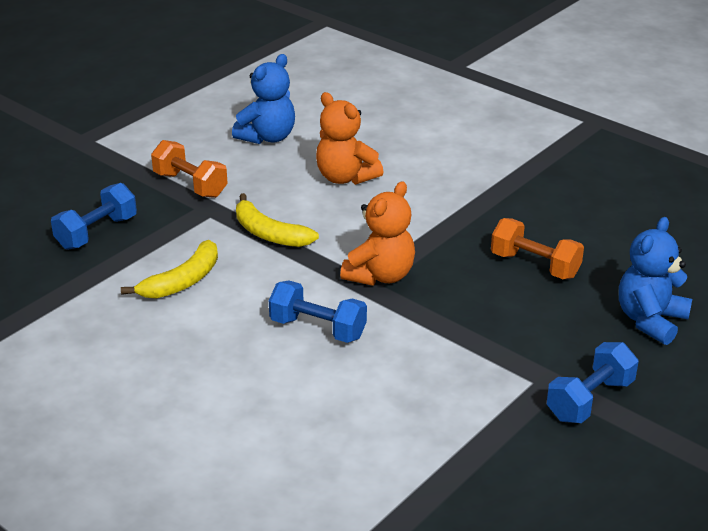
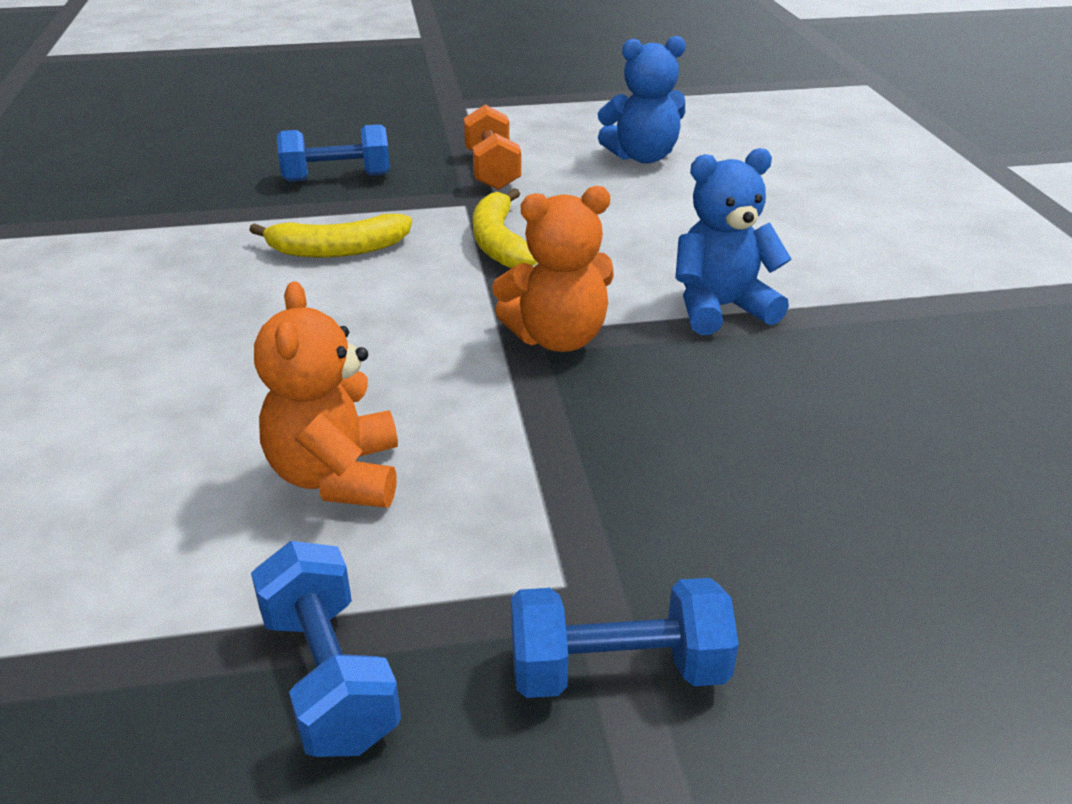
camera: 40 degrees right, 0 degrees up
blue dumbbell [269,281,367,343] -> blue dumbbell moved to [251,541,401,757]
orange teddy bear [316,92,384,185] -> orange teddy bear moved to [254,282,398,508]
orange dumbbell [491,218,584,279] -> none
blue teddy bear [619,217,692,345] -> blue teddy bear moved to [675,148,791,335]

